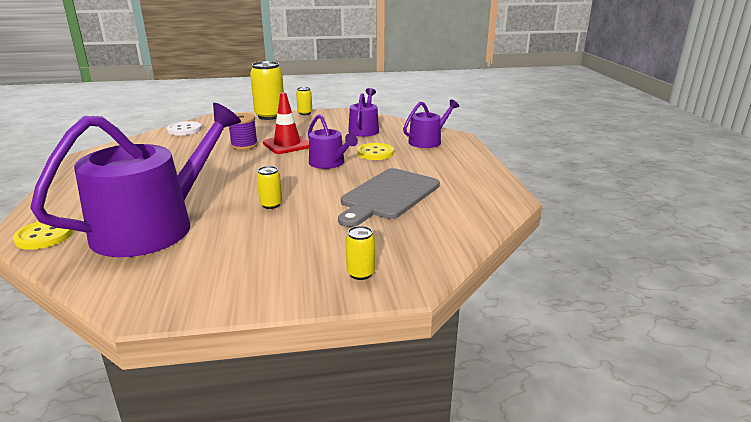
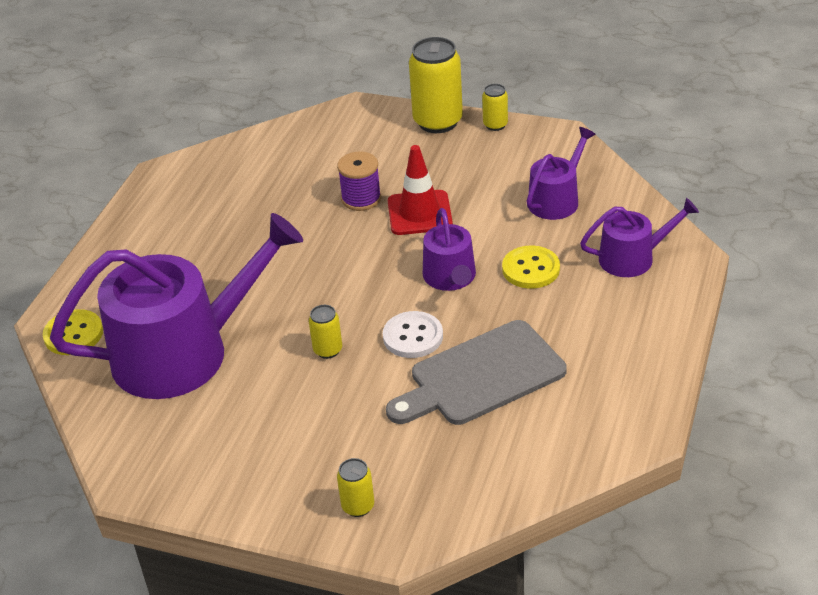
camera: 30 degrees right, 15 degrees up
white button [167,121,202,135] -> white button moved to [383,311,443,358]

